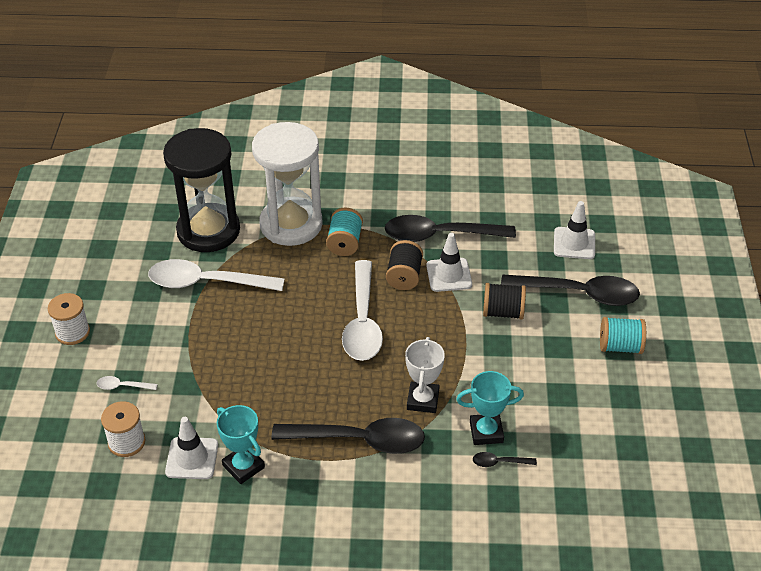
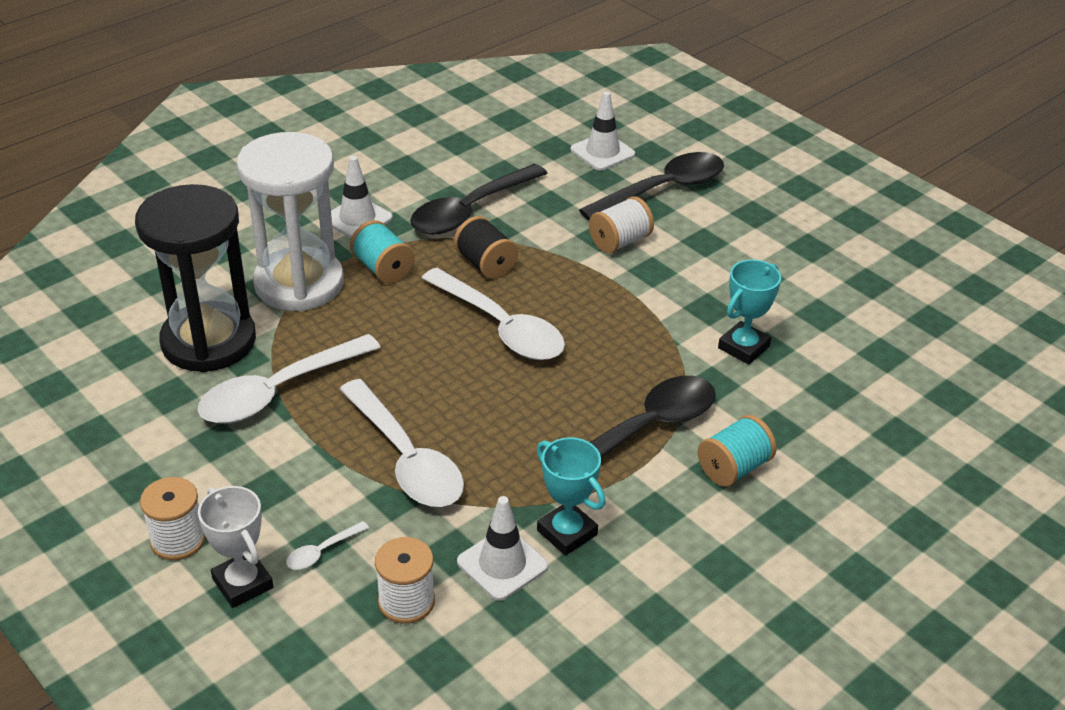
camera: 45 degrees left, 5 degrees down
turquoise trophy [217,405,265,484] -> turquoise trophy turned 45 degrees clockwise [537,437,606,556]
white trophy [405,337,445,413] -> white trophy moved to [198,486,273,608]
white traffic cone [426,233,472,292] -> white traffic cone moved to [331,156,393,238]
black spoon [473,452,537,467] -> none
black spool [483,283,526,320] -> white spool [589,196,654,254]
turquoise spool [600,317,646,354] -> turquoise spool moved to [698,415,776,487]
none -> white spoon [340,379,464,507]

